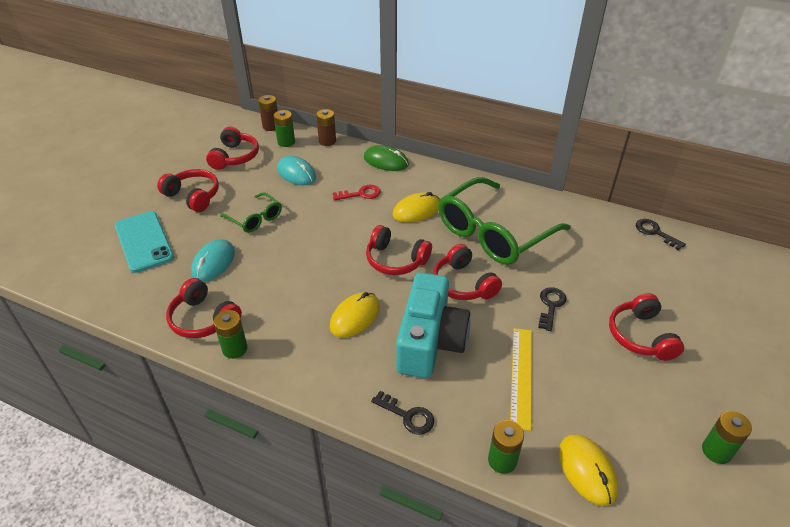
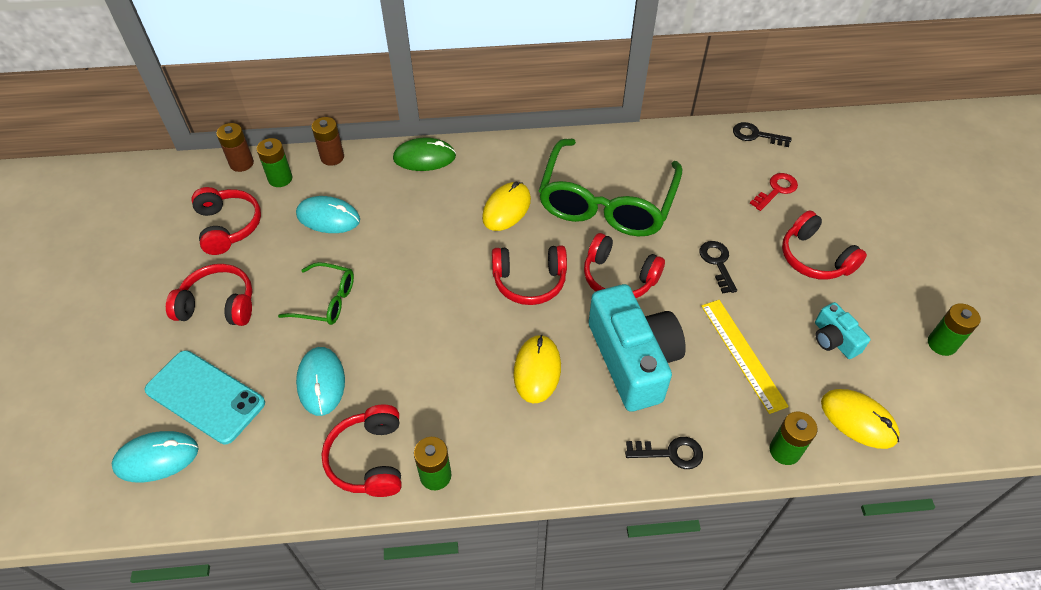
camera: 30 degrees left, 10 degrees up
red headphones [166,278,242,338] -> red headphones turned 75 degrees clockwise [321,405,401,497]
red key [333,185,381,201] -> red key moved to [750,173,798,211]
none -> turquoise mouse [111,431,199,482]
none -> turquoise camera [815,302,871,359]

